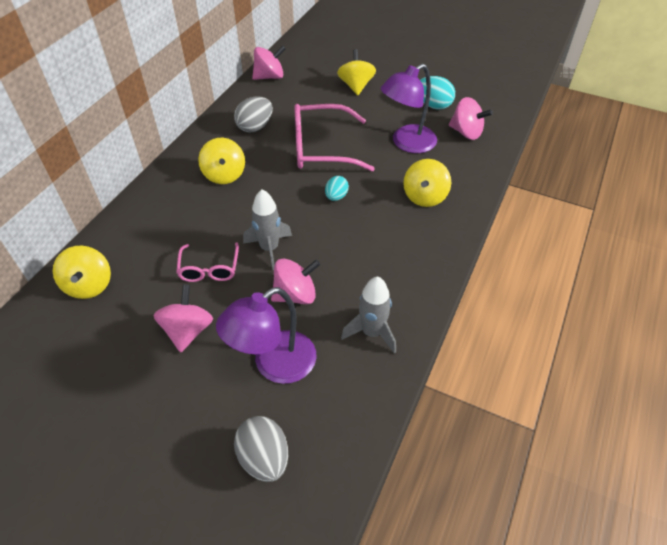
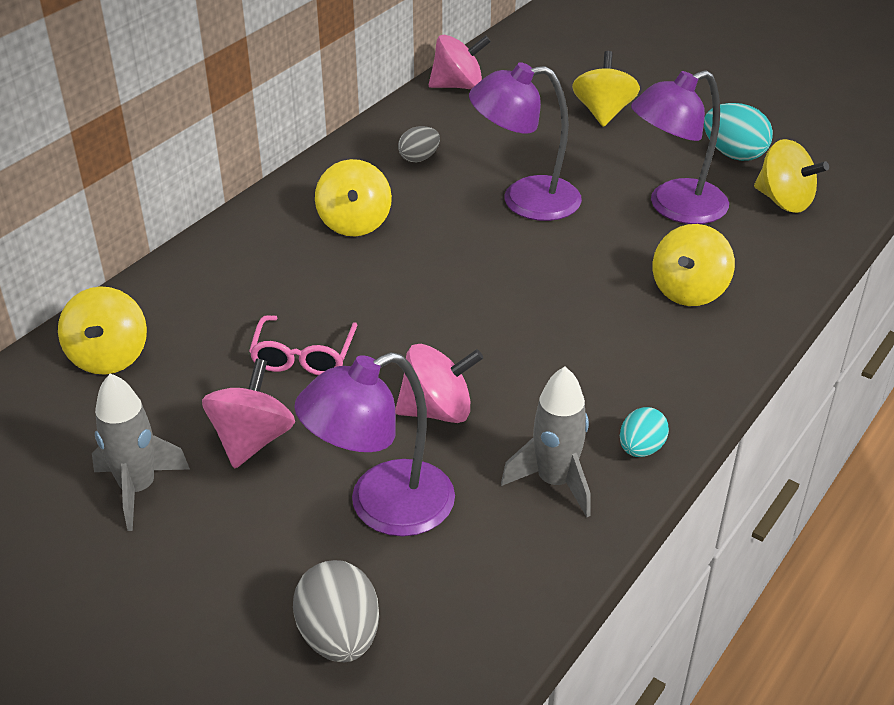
camera: 10 degrees right, 10 degrees down
grey egg [234,96,273,132] -> grey egg [398,126,440,162], size x0.63
grey rocket [243,189,292,270] -> grey rocket moved to [92,373,190,531]
pink glasses [294,104,375,171] -> purple lamp [469,62,582,221]
turquoise egg [325,176,349,201] -> turquoise egg moved to [620,407,669,457]
pink spinning top [449,97,493,140] -> yellow spinning top [754,139,829,213]

